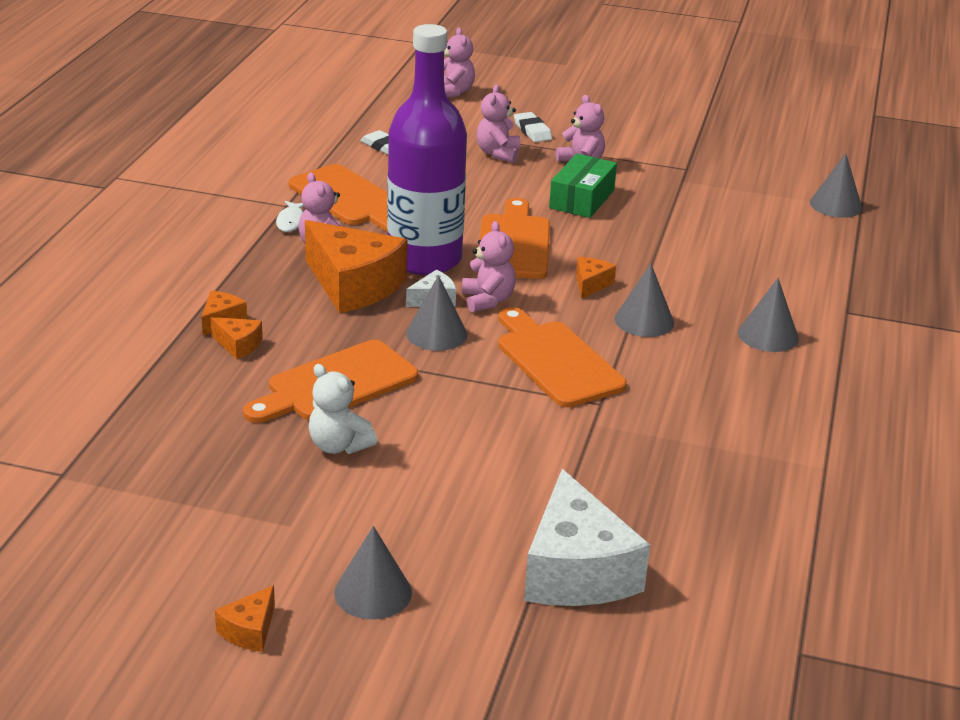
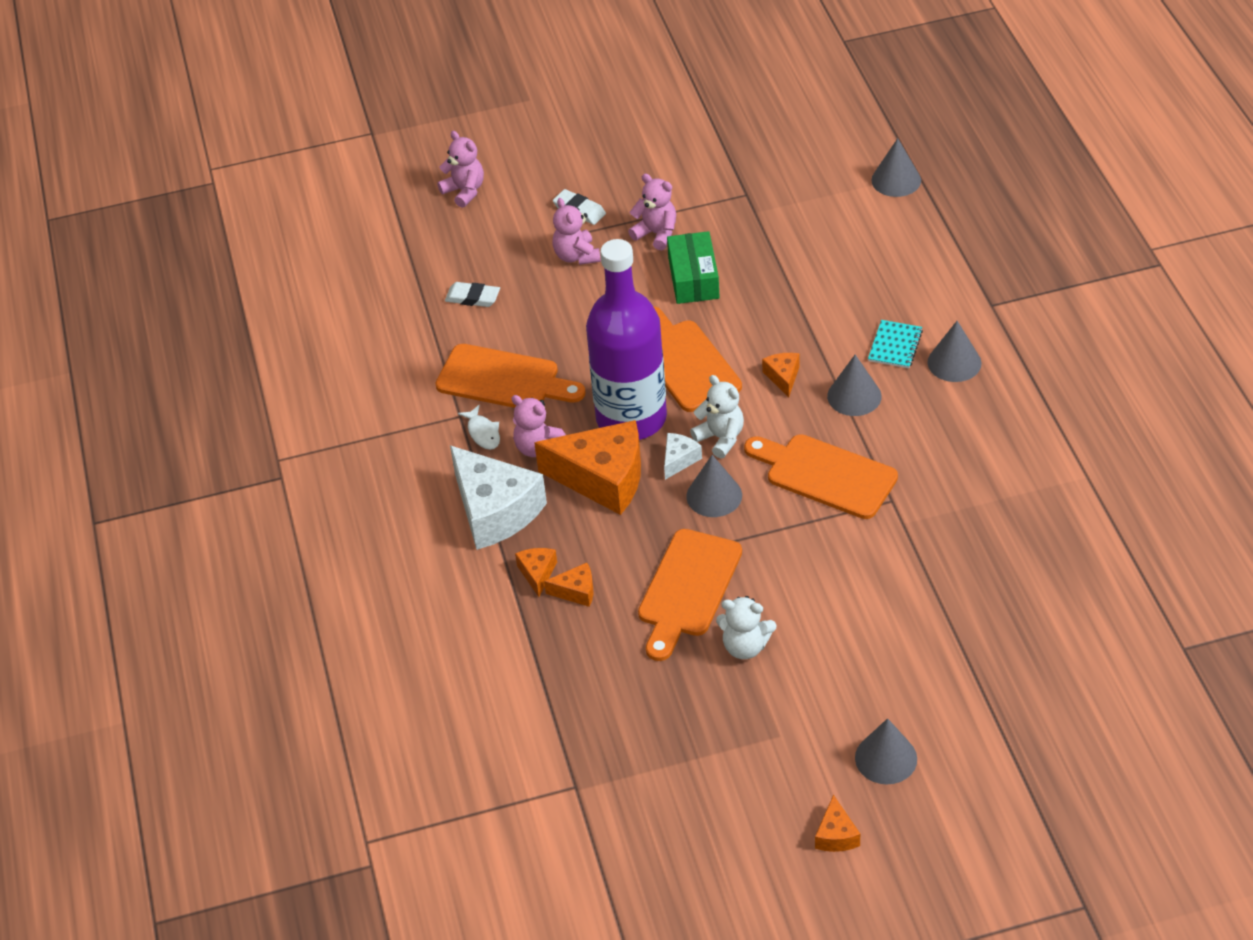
camera: 25 degrees left, 15 degrees up
pink teddy bear [462,221,516,312] -> white teddy bear [690,375,744,459]
white cheese [524,469,650,606] -> white cheese moved to [450,445,547,550]
none -> turquoise notebook [868,320,923,368]

